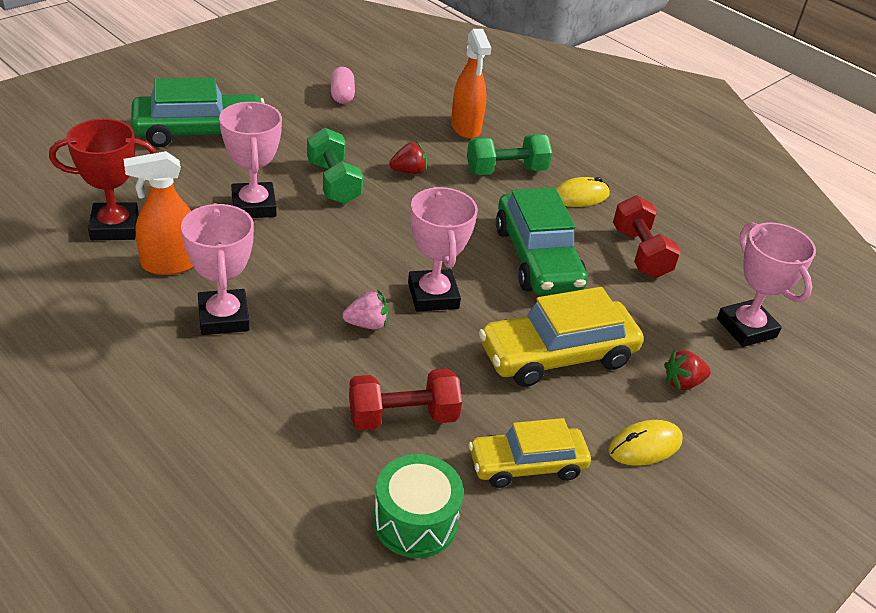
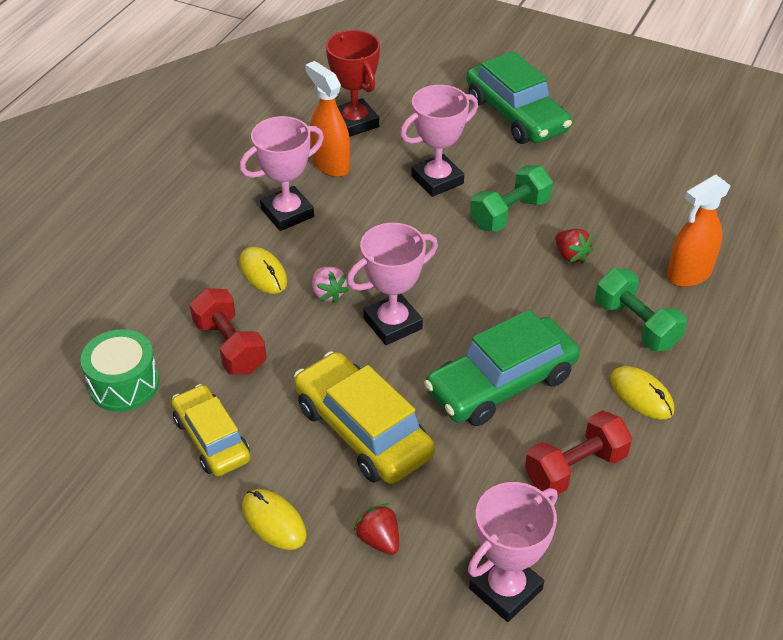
camera: 75 degrees right, 5 degrees up
pink capsule [331,67,355,104] -> none
none -> yellow mouse [239,247,287,294]

